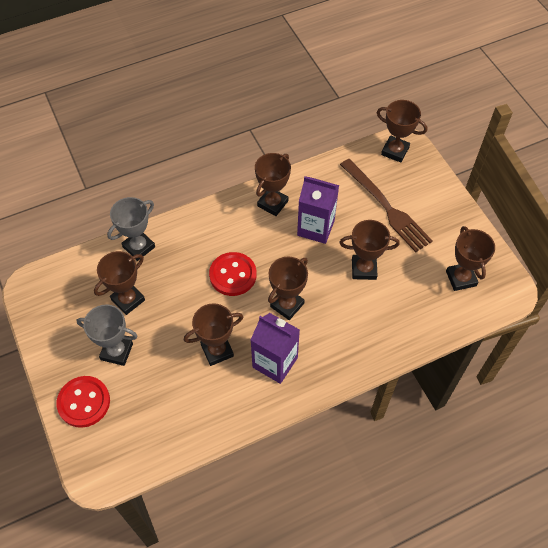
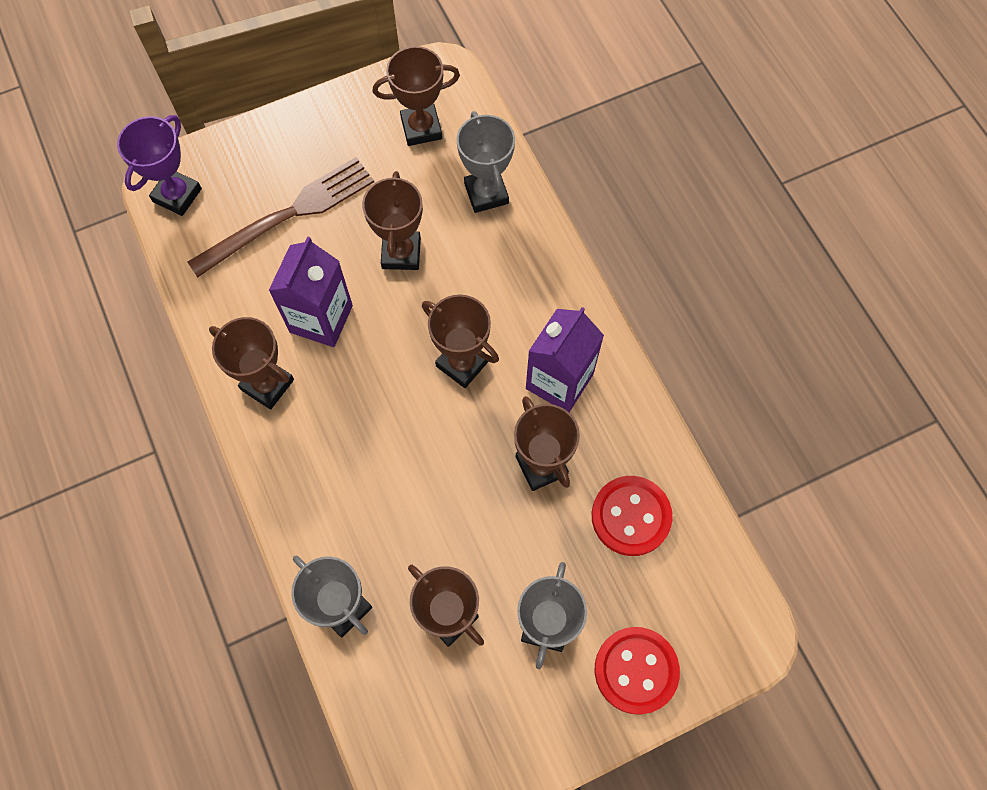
camera: 90 degrees left, 10 degrees up
red button [209,252,257,296] -> red button moved to [592,476,673,556]
brown trophy [377,100,427,163] -> purple trophy [117,115,202,216]
none -> grey trophy [456,111,515,213]

